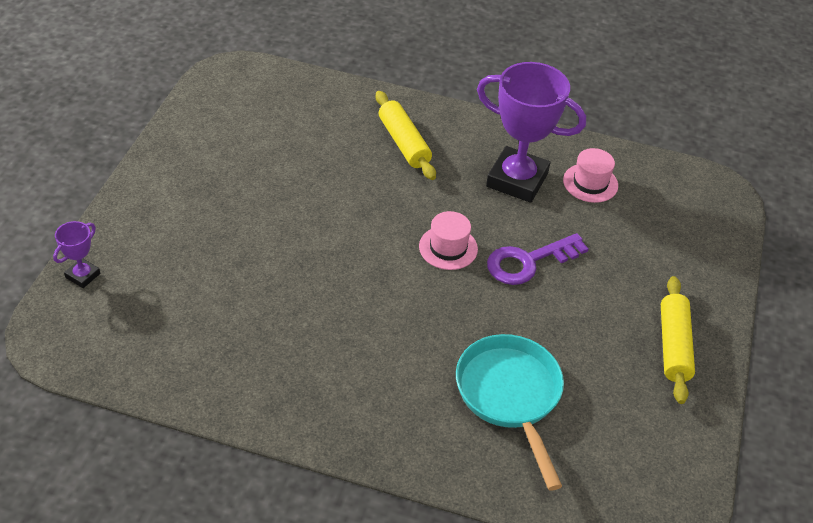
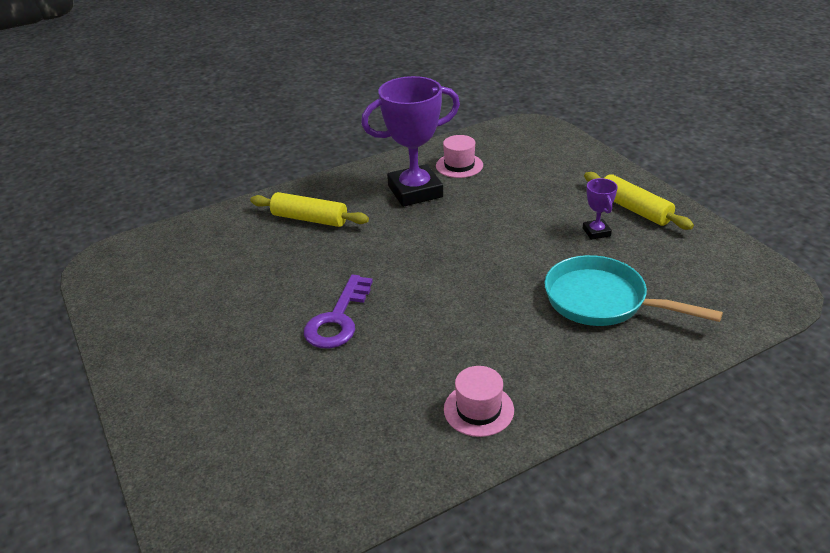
camera: 40 degrees left, 10 degrees down
purple trophy [53,221,100,288] -> purple trophy moved to [583,178,618,240]
pink hat [419,211,478,270] -> pink hat moved to [444,366,514,437]
purple key [487,233,589,285] -> purple key moved to [304,274,373,348]

